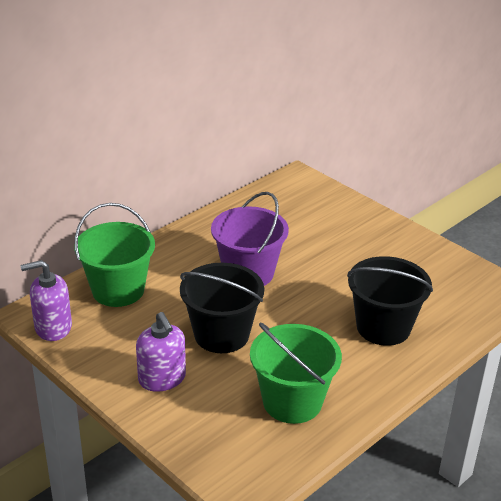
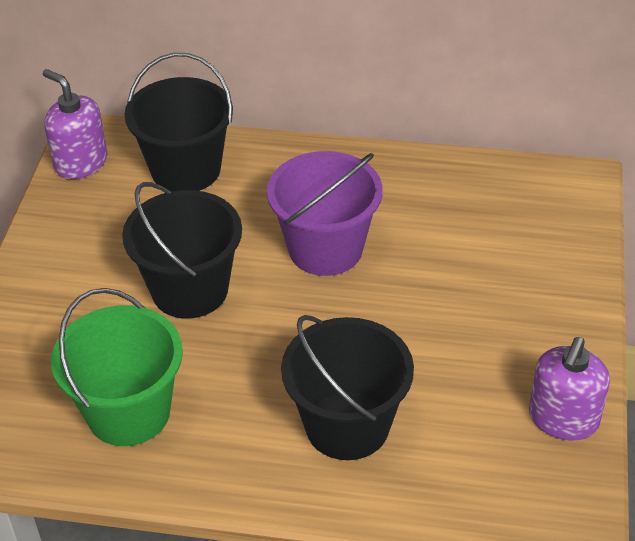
camera: 55 degrees right, 10 degrees up
green bucket [74,203,155,307] -> black bucket [124,53,233,191]
purple soap dispenser [136,312,186,392] -> purple soap dispenser moved to [529,337,610,441]

